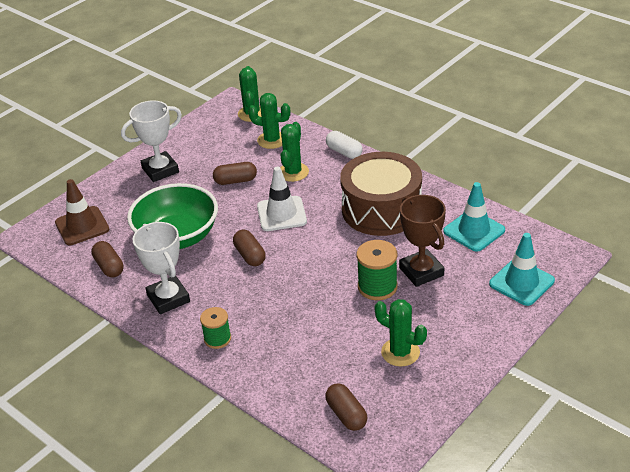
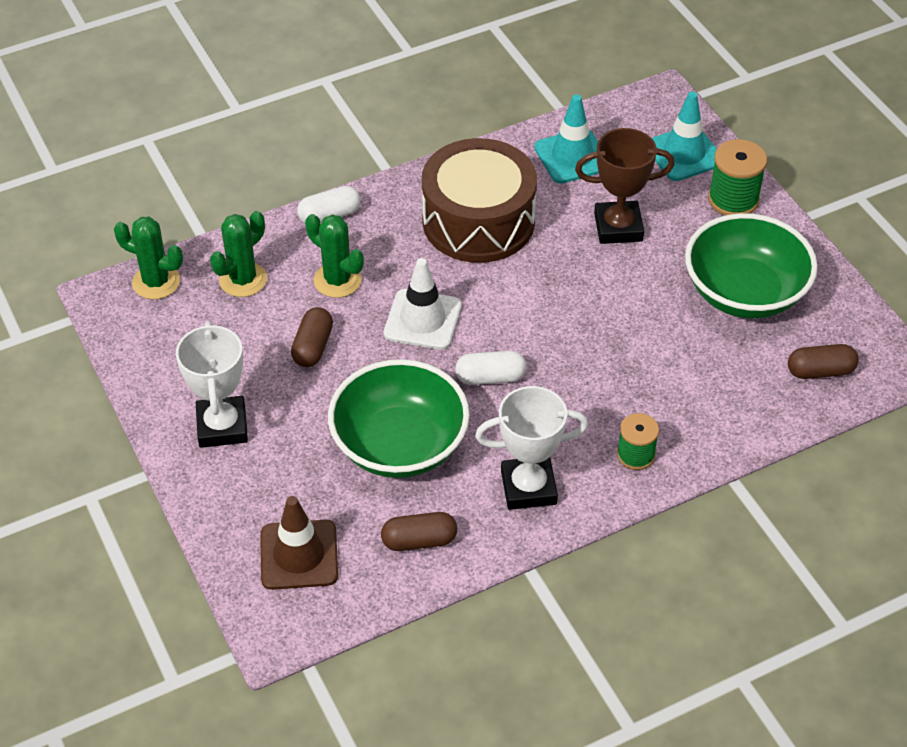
camera: 70 degrees left, 10 degrees up
brown capsule [233,230,266,266] -> white capsule [455,351,526,385]
green spool [357,240,398,300] -> green spool moved to [708,139,767,216]
green cactus [375,299,427,367] -> green bowl [685,213,818,319]

